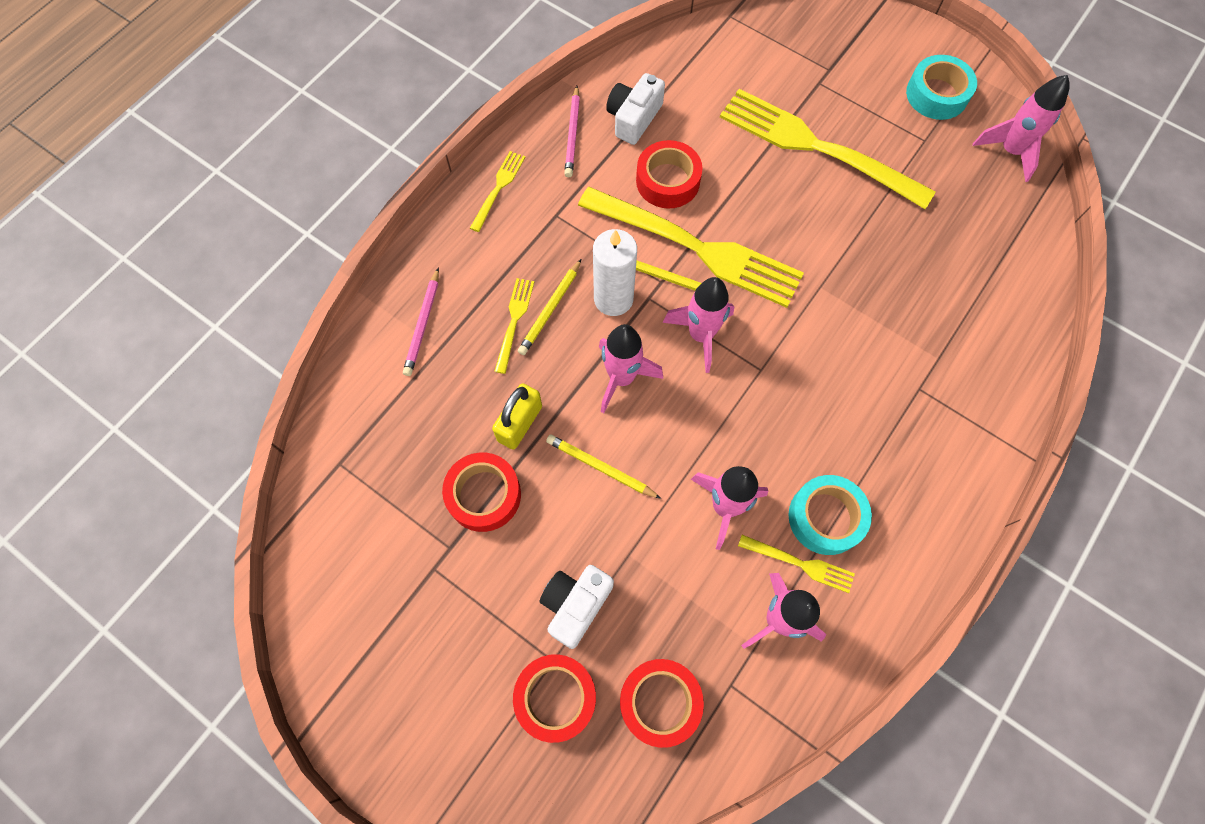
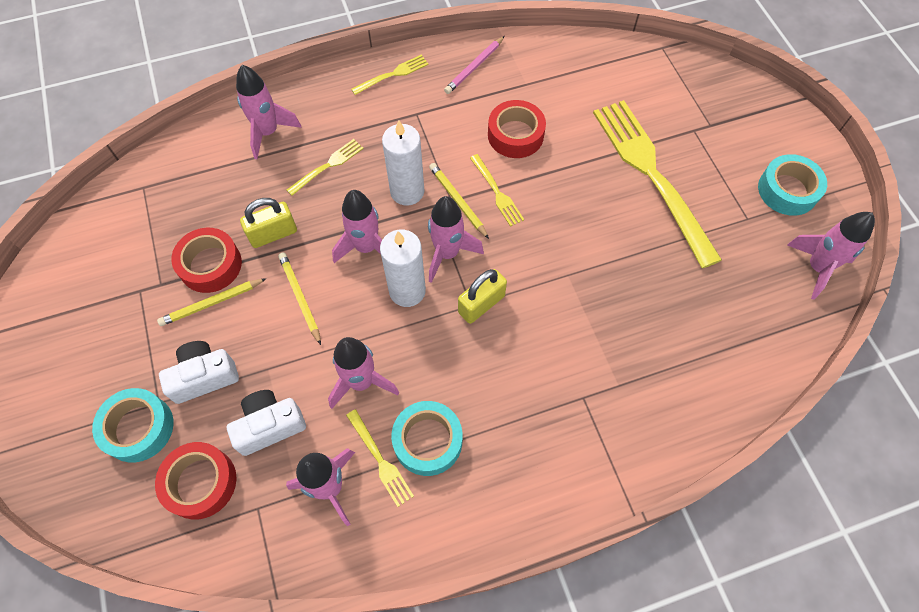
camera: 35 degrees right, 5 degrees down
pink pencil [403,267,439,376] -> pink rocket [236,65,302,159]
red tape [513,655,596,743] -> turquoise tape [92,388,173,463]
yellow pencil [518,259,581,355] -> yellow pencil moved to [157,278,267,326]
yellow fork [578,187,804,308] -> yellow fork [470,154,524,227], size x0.43
white camera [606,73,665,145] -> white camera moved to [227,390,306,456]
none -> white candle [380,230,426,307]
none -> yellow padlock [458,269,507,324]

